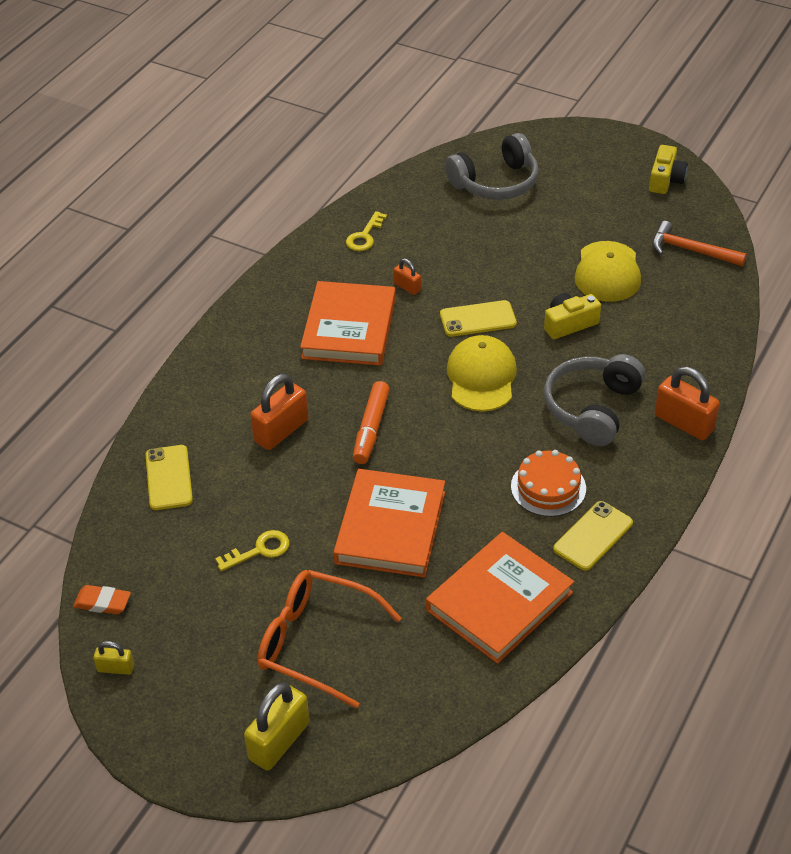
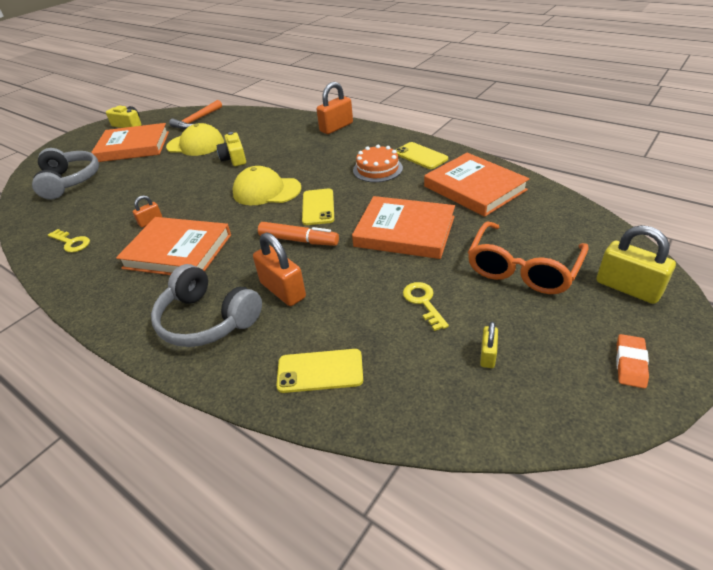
camera: 80 degrees left, 5 degrees down
orange eraser [73,585,131,614] -> orange eraser moved to [616,334,649,388]
yellow padlock [93,641,134,675] -> yellow padlock moved to [480,322,498,368]
yellow phone [440,300,517,337] -> yellow phone moved to [302,188,334,225]
grey headphones [544,354,645,446] -> grey headphones moved to [151,264,262,347]
none -> orange book [91,123,169,162]

